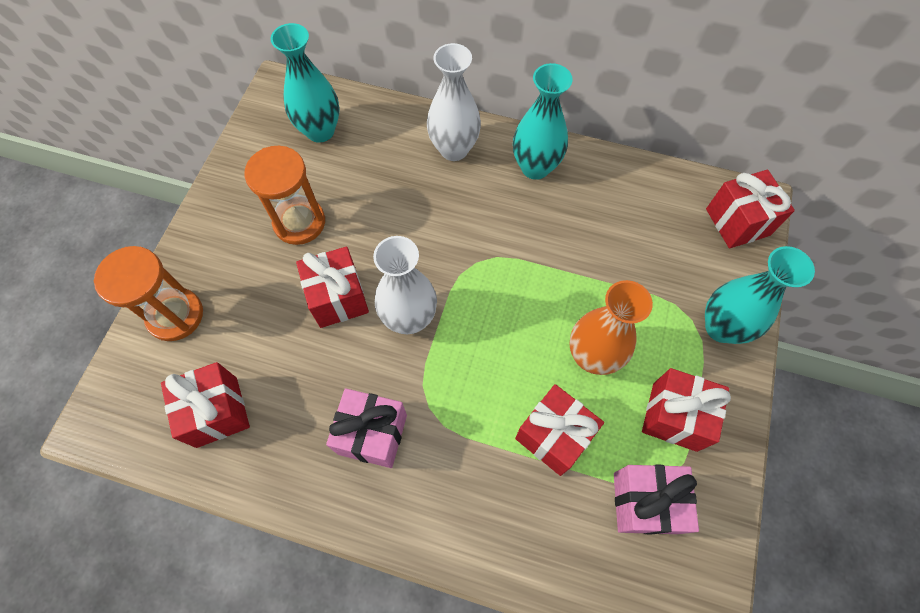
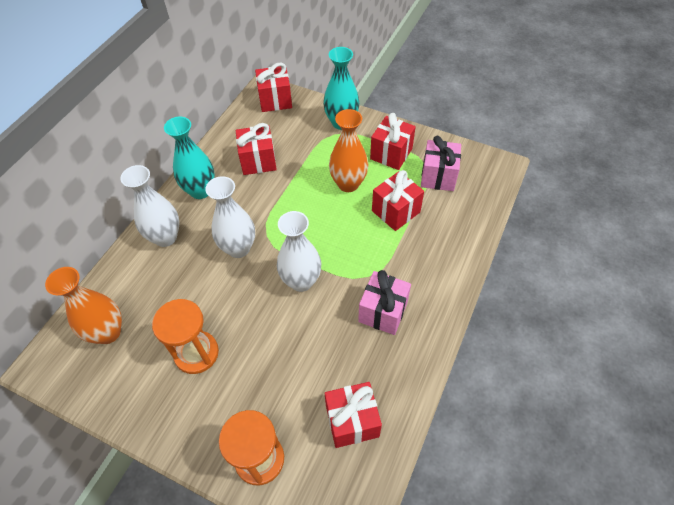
camera: 80 degrees left, 10 degrees down
turquoise vase [270,23,340,143] -> orange vase [45,267,122,344]
red gift [296,247,369,328] -> red gift moved to [236,123,277,175]
none -> white vase [205,176,255,258]

